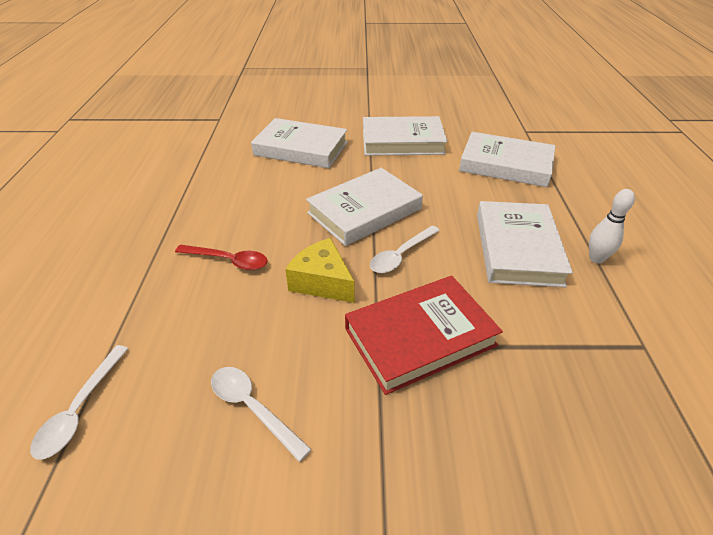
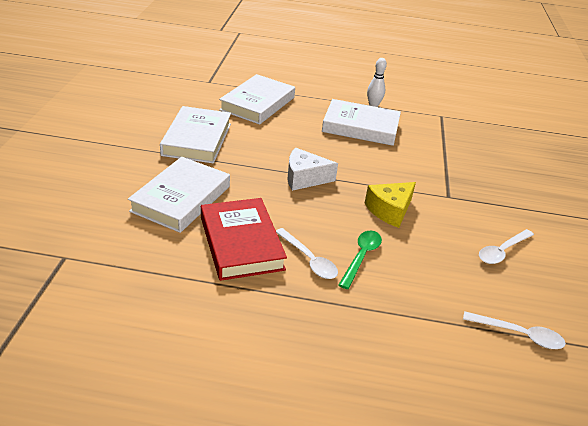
camera: 85 degrees left, 5 degrees down
red spoon [175,245,268,270] -> green spoon [339,231,382,289]
white book [306,168,423,246] -> white cheese [287,148,338,191]
red book [345,276,503,395] -> red book moved to [201,198,287,281]
white spoon [370,225,440,273] -> white spoon moved to [276,228,338,279]

